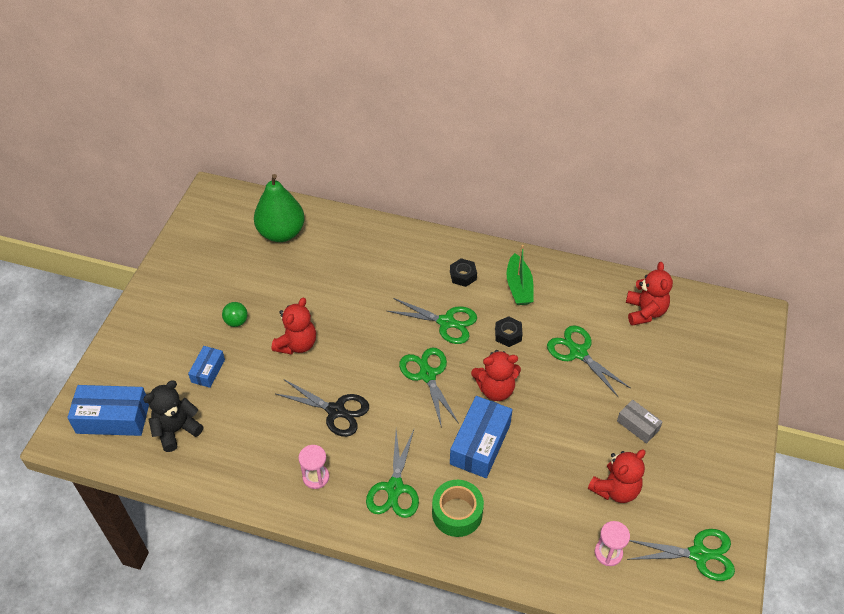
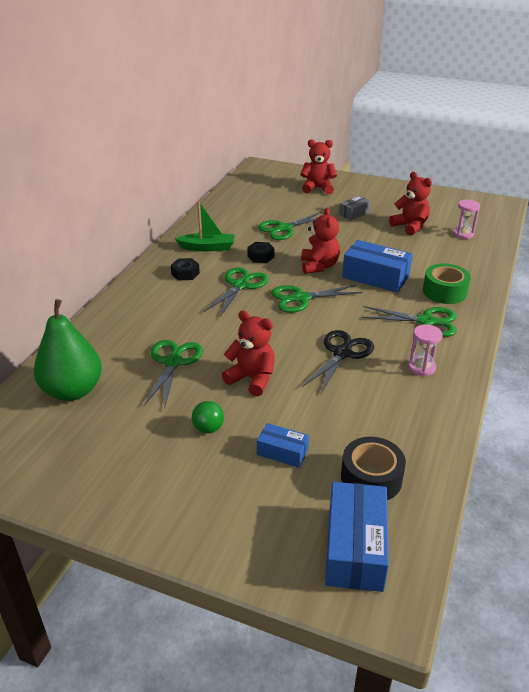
camera: 85 degrees left, 15 degrees down
black teddy bear [143,381,204,452] -> black tape [341,437,406,500]
red teddy bear [626,262,673,326] -> red teddy bear moved to [300,139,337,194]
green scissors [627,529,735,581] -> green scissors moved to [144,340,203,410]

